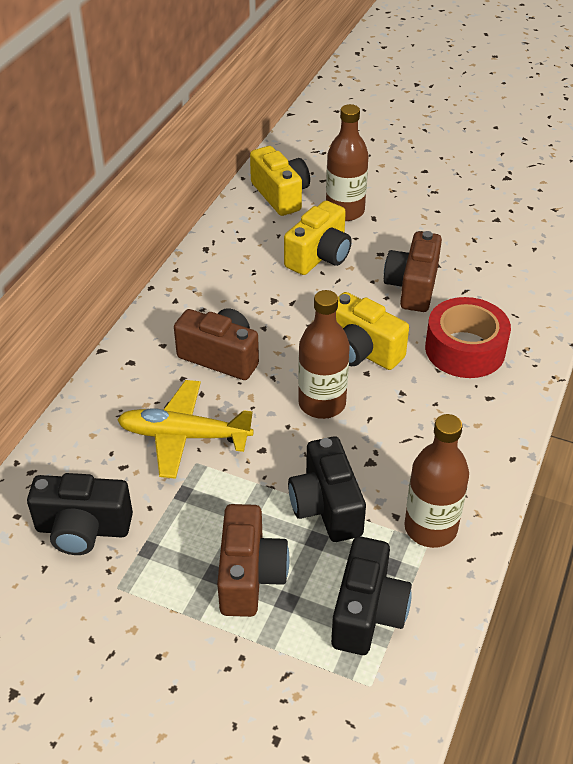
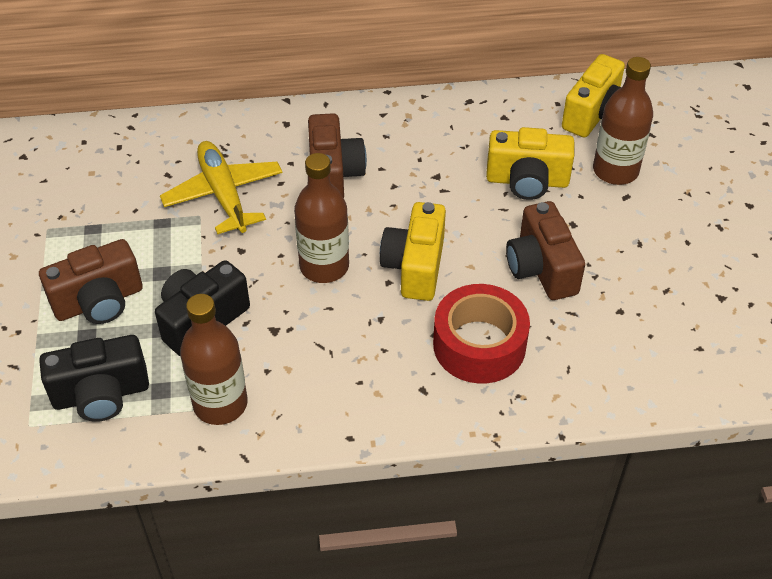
camera: 60 degrees right, 5 degrees up
black camera [27,473,133,555] -> none
brown camera [384,231,442,312] -> brown camera turned 90 degrees counterclockwise [506,201,585,300]

